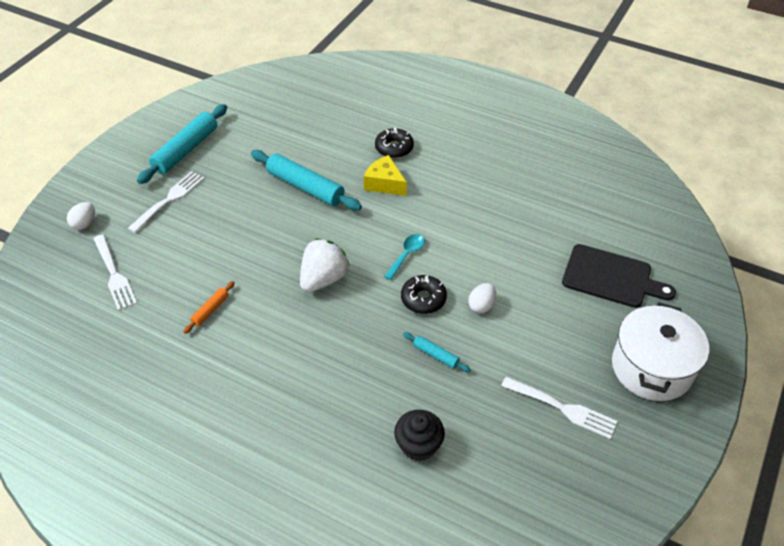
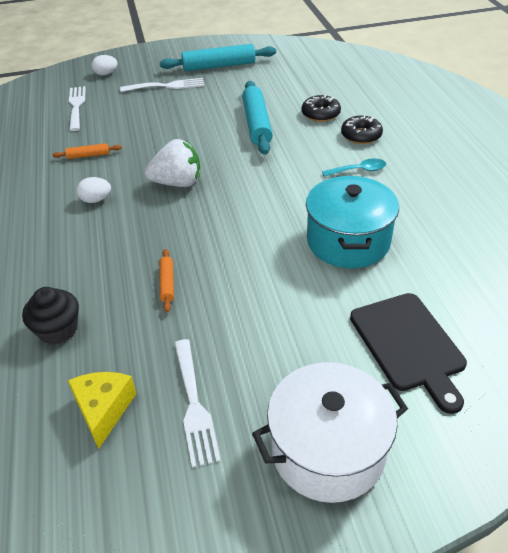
camera: 50 degrees right, 5 degrees down
white fork [93,234,137,311] -> white fork turned 150 degrees clockwise [69,86,86,131]
yellow cheese [364,155,407,196] -> yellow cheese moved to [68,372,137,449]
turquoise spoon [384,234,425,280] -> turquoise spoon moved to [322,158,386,177]
black donut [401,275,447,314] -> black donut moved to [302,95,341,122]
turquoise rolling pin [403,332,471,372] -> orange rolling pin [159,249,174,312]
white egg [468,283,496,313] -> white egg moved to [76,177,111,203]
none -> turquoise pot [306,176,399,268]

